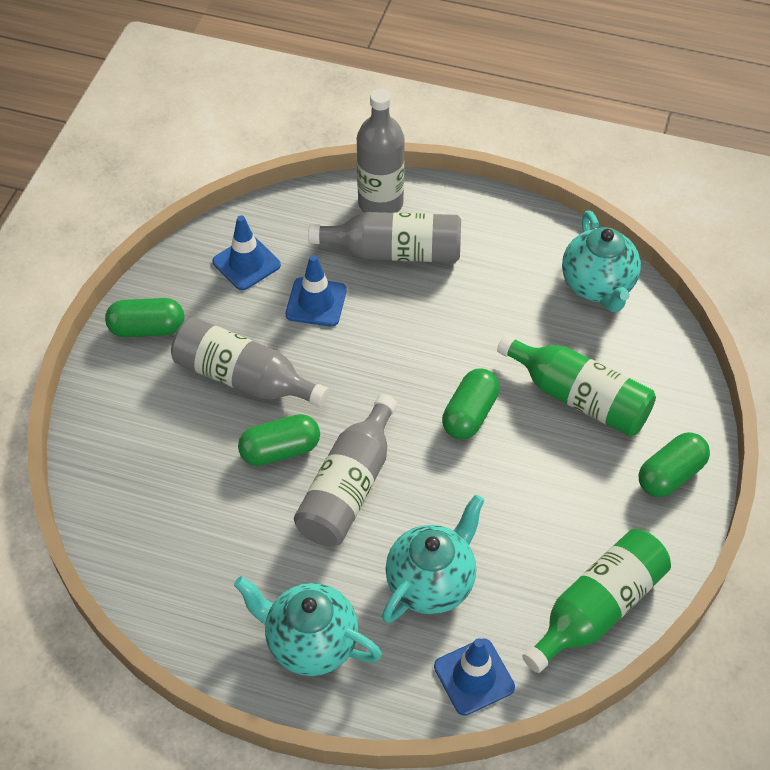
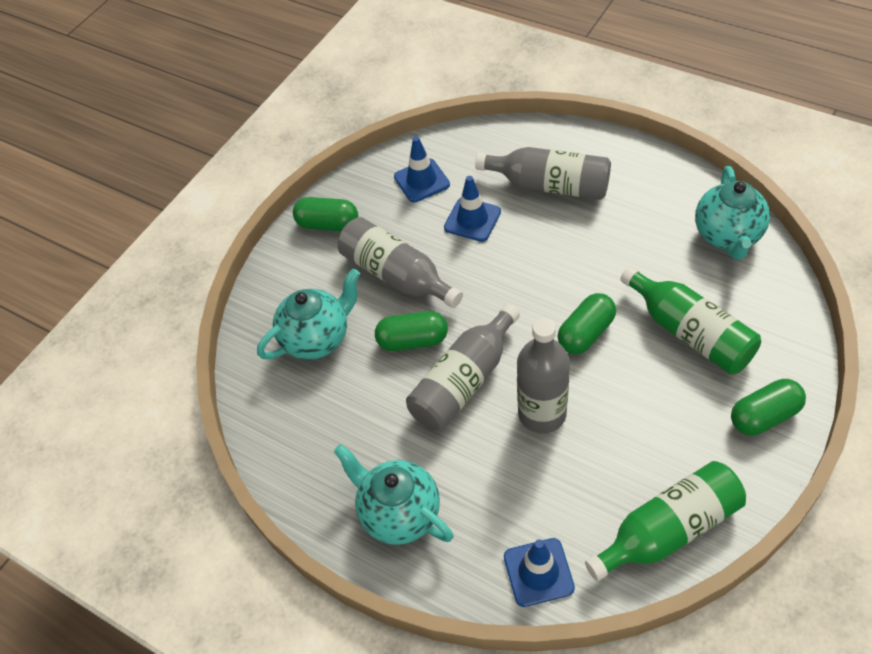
camera: 20 degrees right, 0 degrees up
grey bottle [357,89,405,213] -> grey bottle moved to [517,318,570,433]
turquoise teapot [382,494,484,623] -> turquoise teapot moved to [257,269,360,360]

